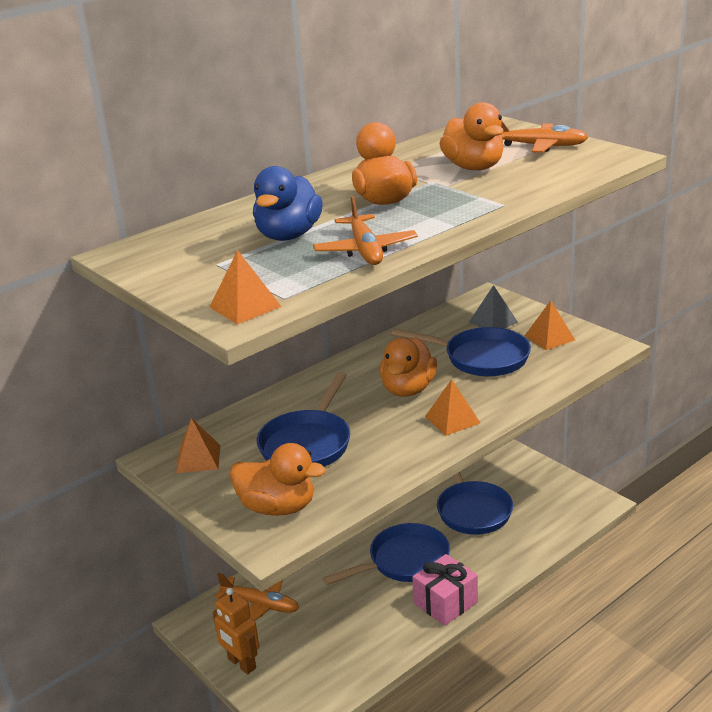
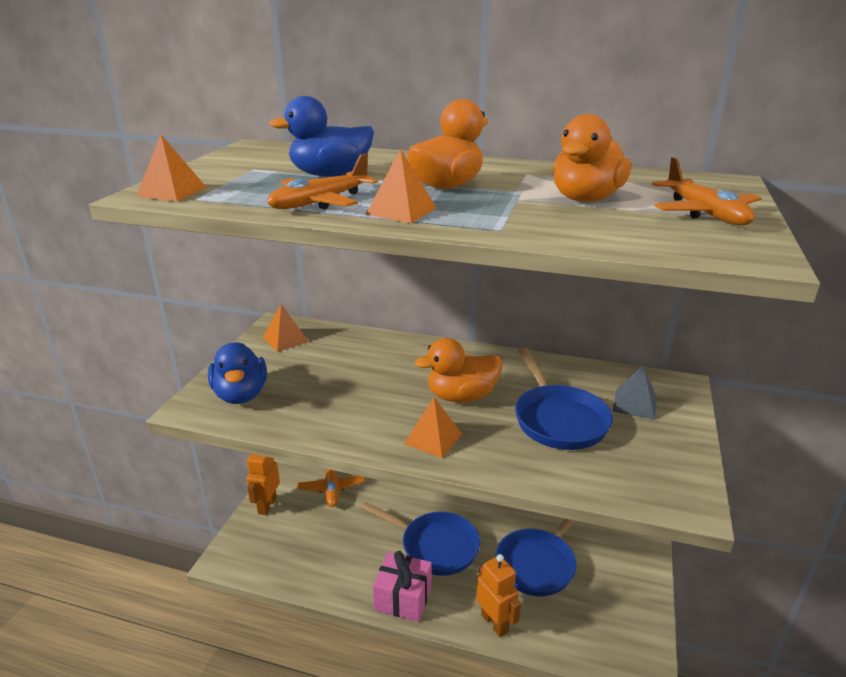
camera: 55 degrees right, 0 degrees up
orange duck [230,443,326,516] -> blue duck [208,342,267,404]
blue pan [257,372,350,467] -> none
orange pyramid [525,301,575,350] -> orange pyramid moved to [366,149,436,223]
none -> orange robot [476,554,521,637]

